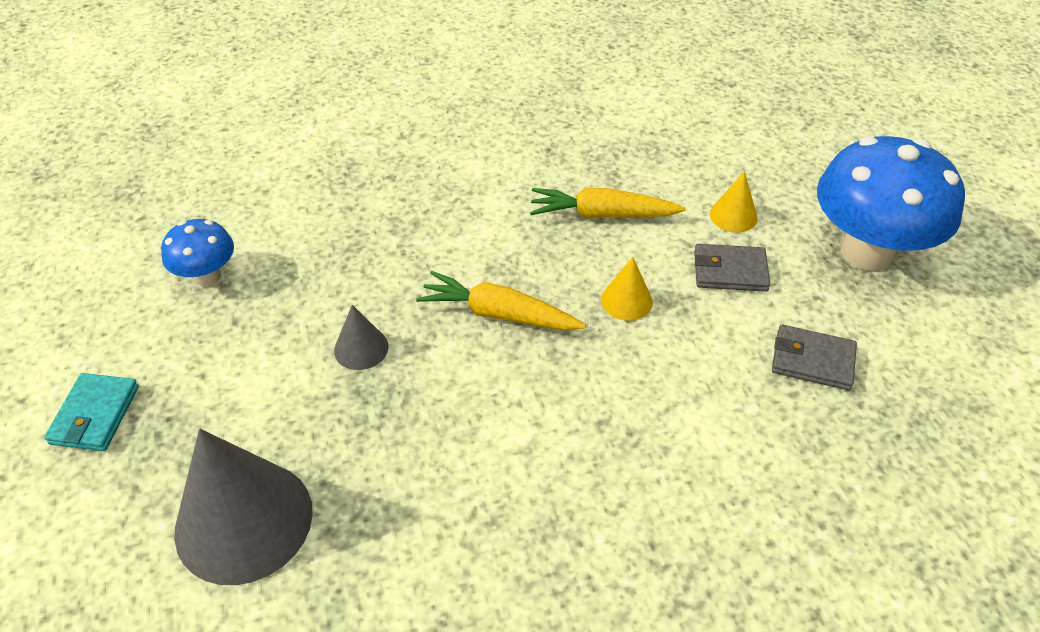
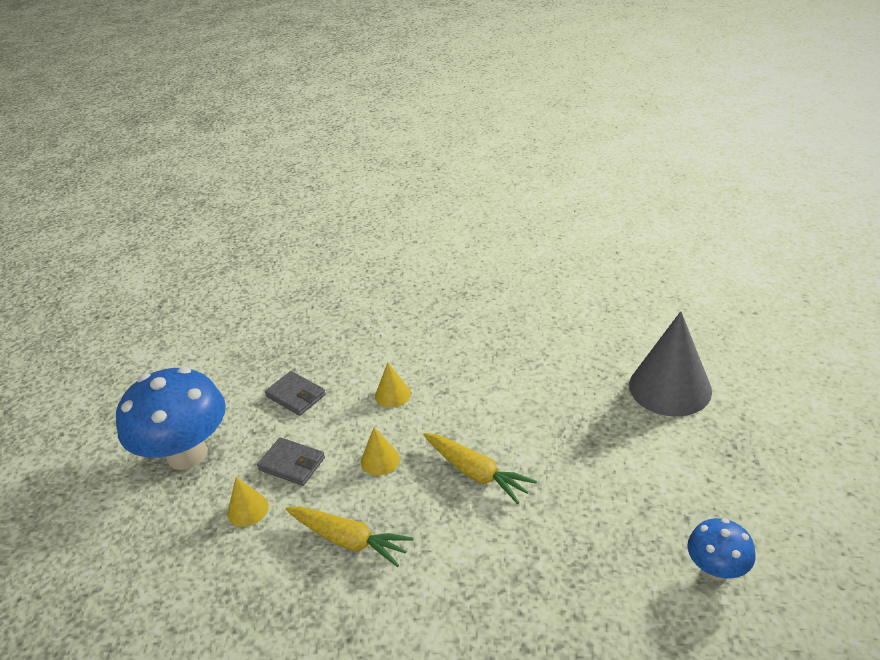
camera: 155 degrees left, 10 degrees down
turquoise wallet [44,373,139,451] -> none
grey cone [334,305,389,370] -> none
none -> yellow cone [375,362,411,408]

